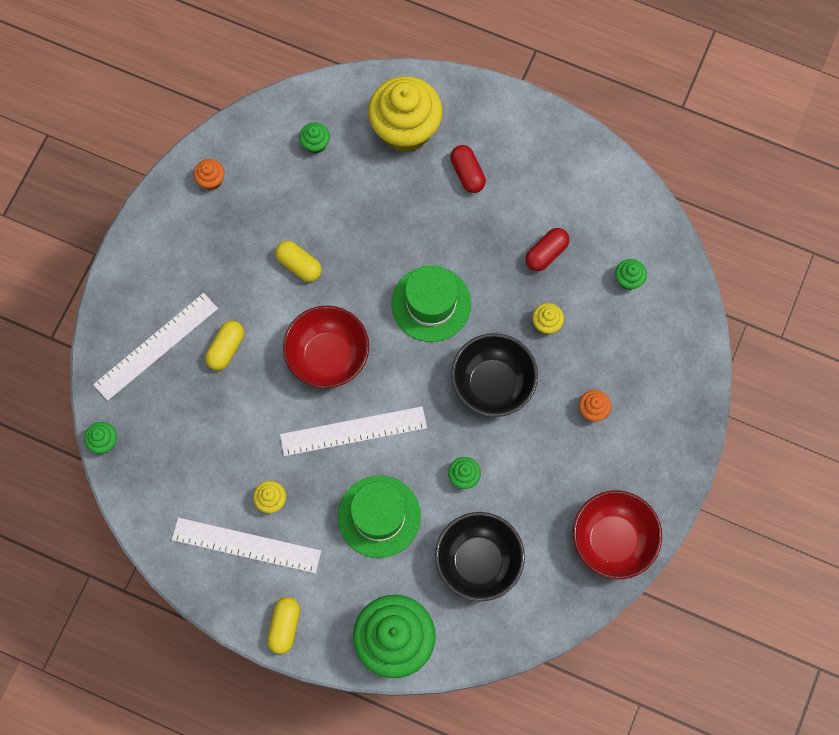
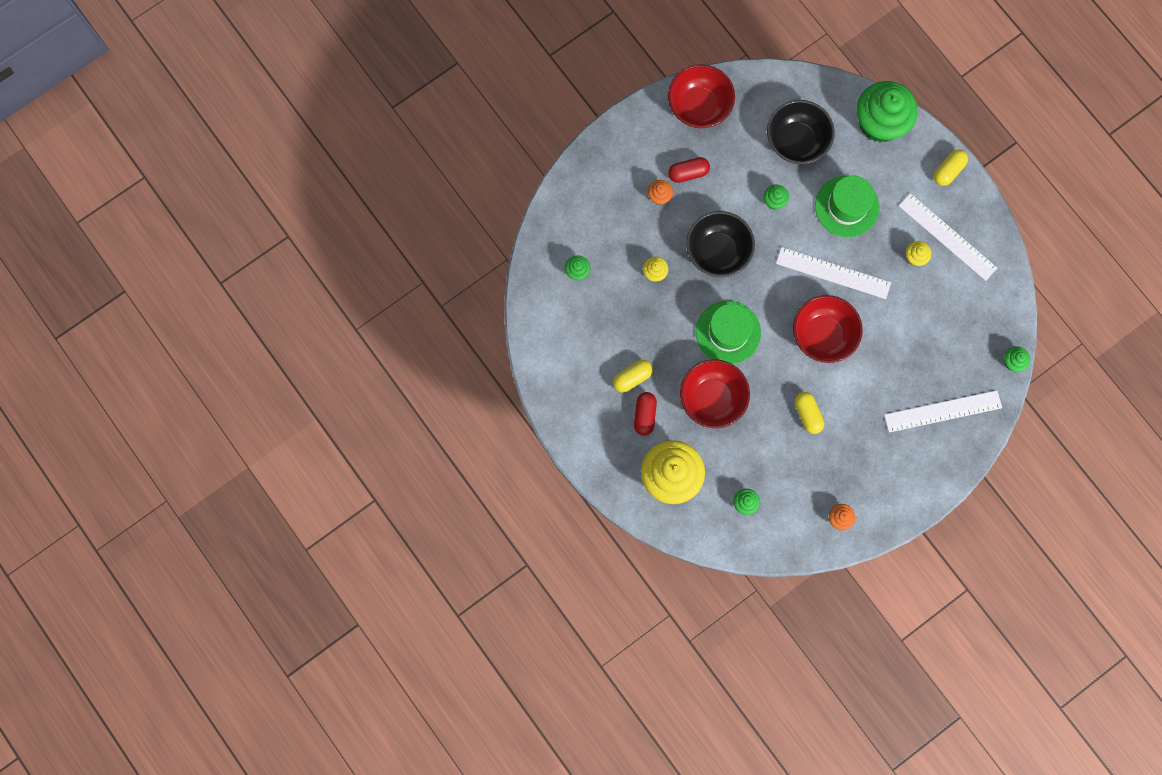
camera: 150 degrees left, 5 degrees up
yellow capsule [205,321,244,370] -> yellow capsule moved to [613,360,653,393]
red capsule [525,228,569,271] -> red capsule moved to [668,157,710,183]
none -> red bowl [680,359,750,428]

